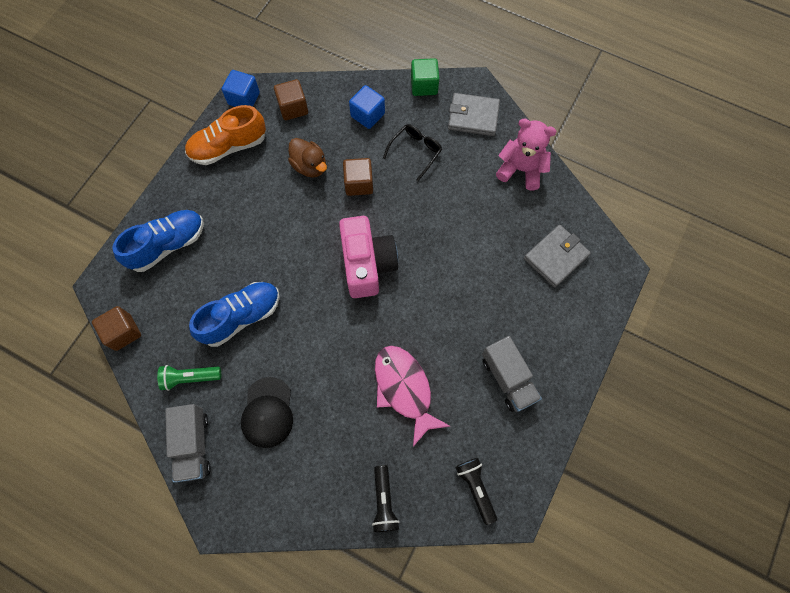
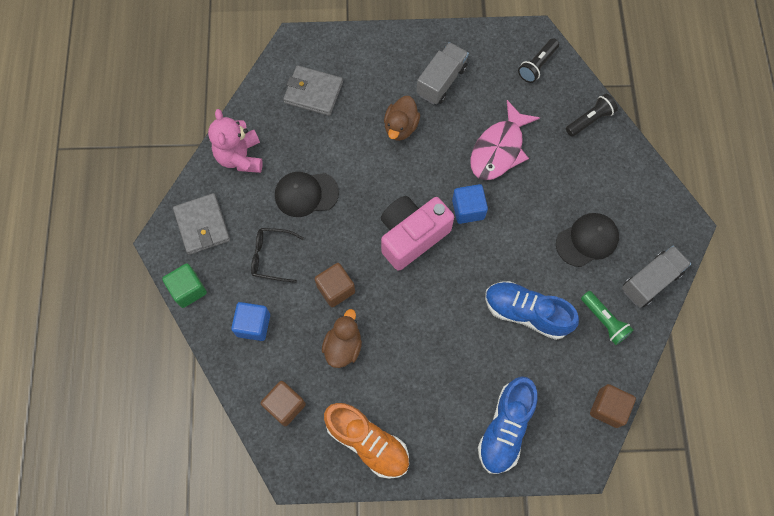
camera: 120 degrees left, 0 degrees up
blue shoe [112,210,204,272] -> blue shoe turned 90 degrees counterclockwise [478,376,538,474]
blue cube [222,70,260,107] -> blue cube moved to [452,184,488,224]
none -> black cap [275,172,339,217]
none -> brown duck [384,96,420,141]

